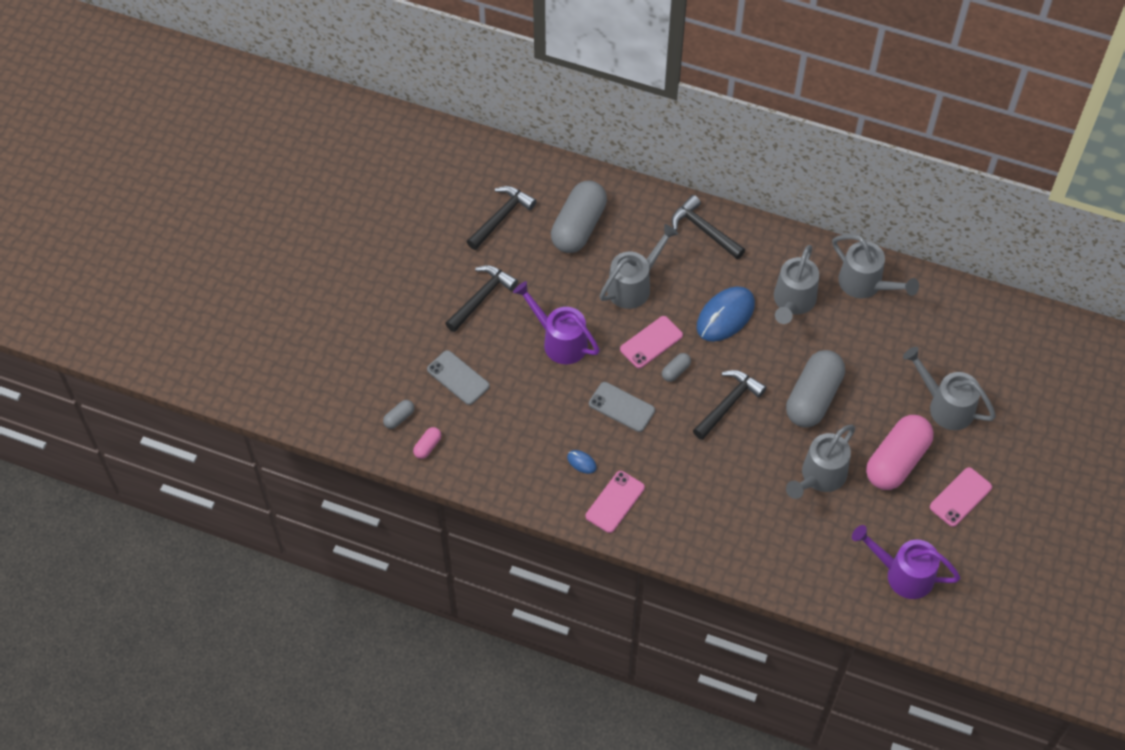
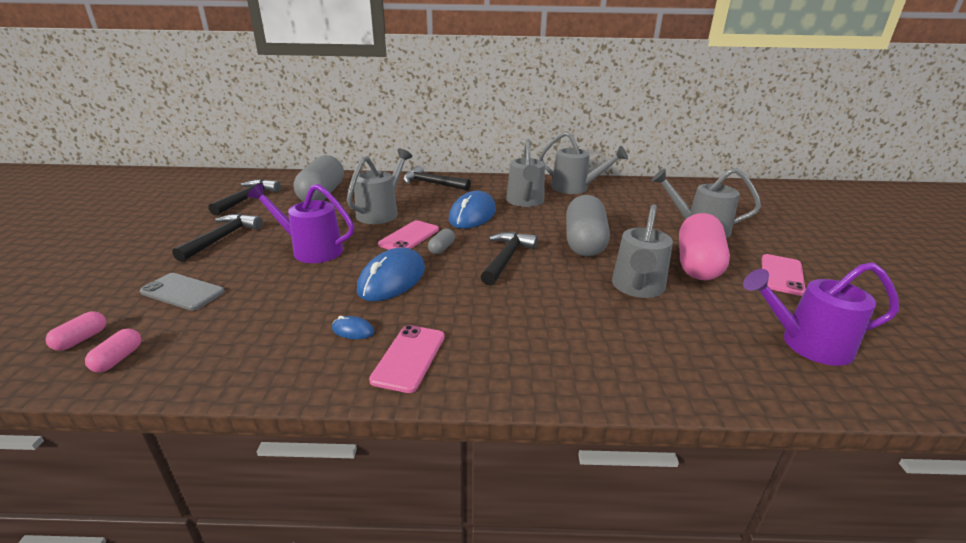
camera: 20 degrees left, 30 degrees down
grey capsule [383,400,414,429] -> pink capsule [45,311,106,351]
grey phone [589,382,655,432] -> blue mouse [357,248,425,302]

